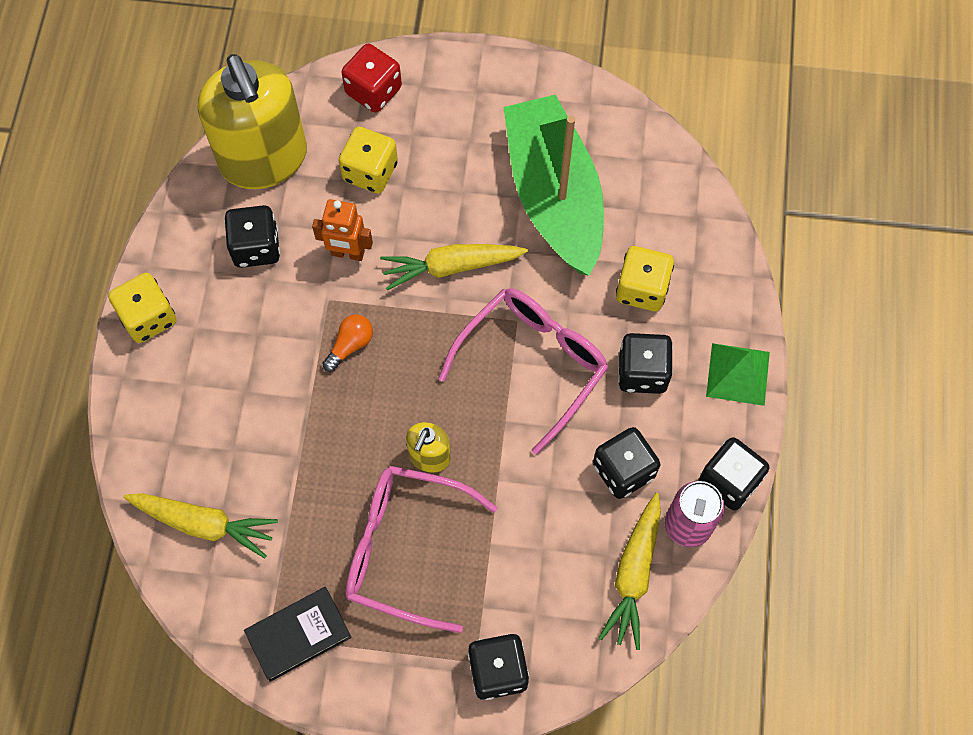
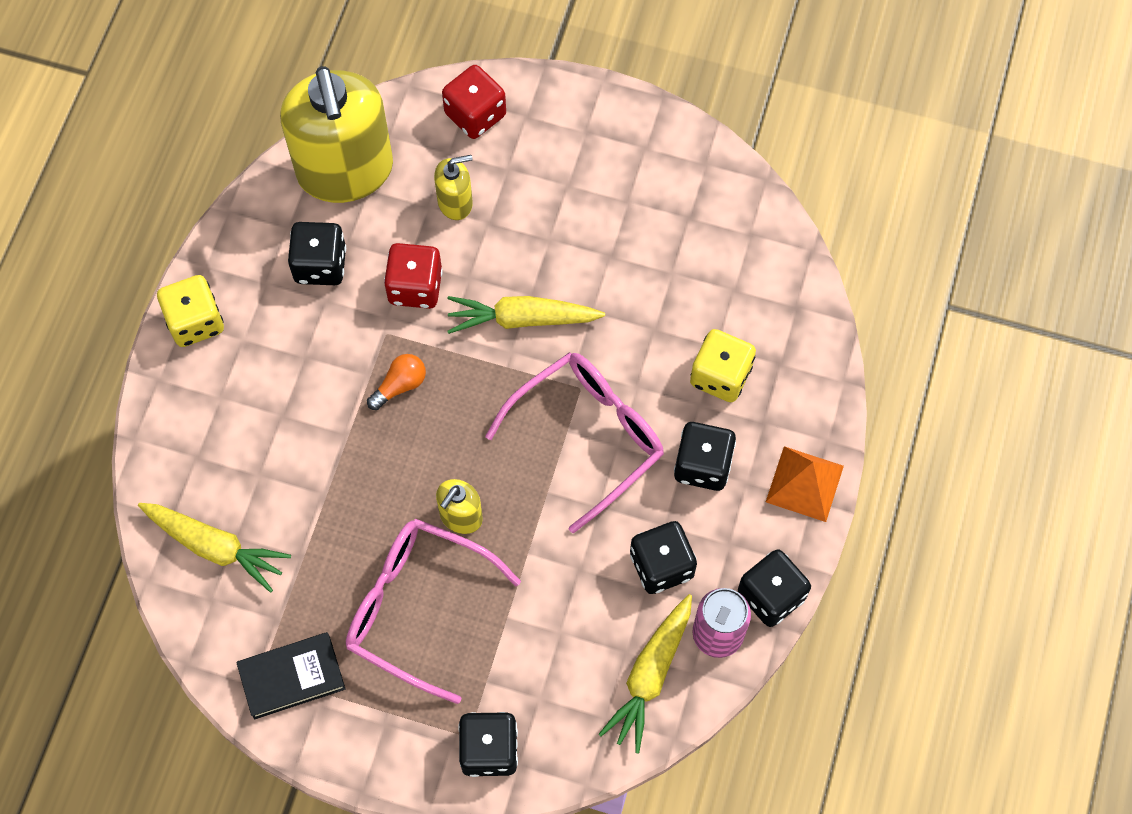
camera: 10 degrees right, 0 degrees up
orange robot [312,199,373,261] -> red dice [384,243,443,309]
yellow dice [339,127,398,194] -> yellow soap dispenser [434,155,473,220]
green boat [503,95,604,276] -> none
green pyramid [706,343,770,406] -> orange pyramid [766,446,844,522]

